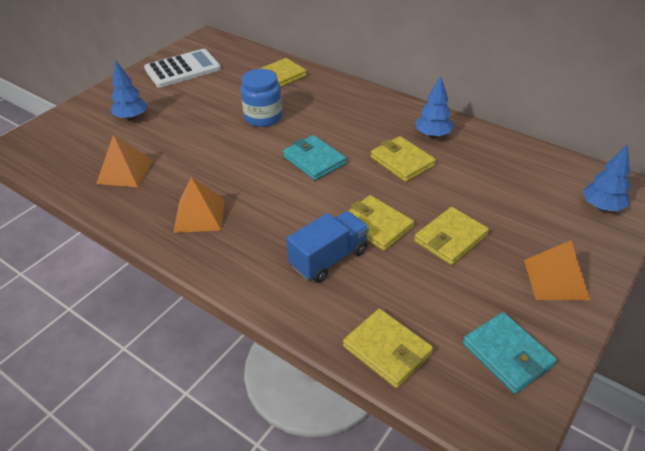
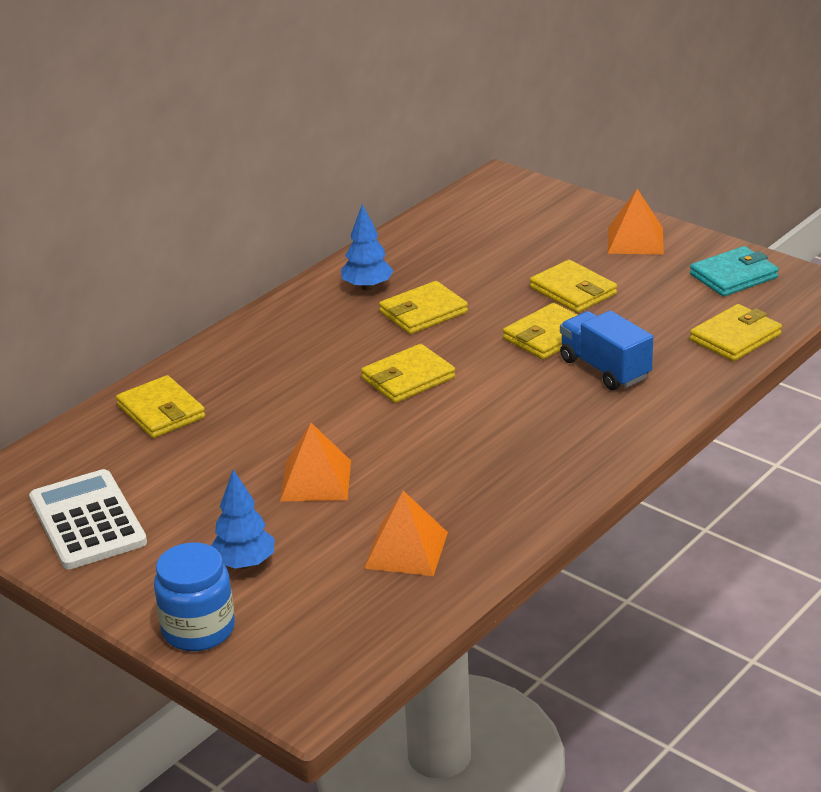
camera: 85 degrees left, 10 degrees down
orange pyramid [173,177,225,233] -> orange pyramid moved to [280,423,351,501]
blue jar [241,69,282,127] -> blue jar moved to [154,543,235,651]
turquoise wallet [283,135,346,181] -> yellow wallet [361,344,455,403]
blue tree [583,144,630,211] -> none

